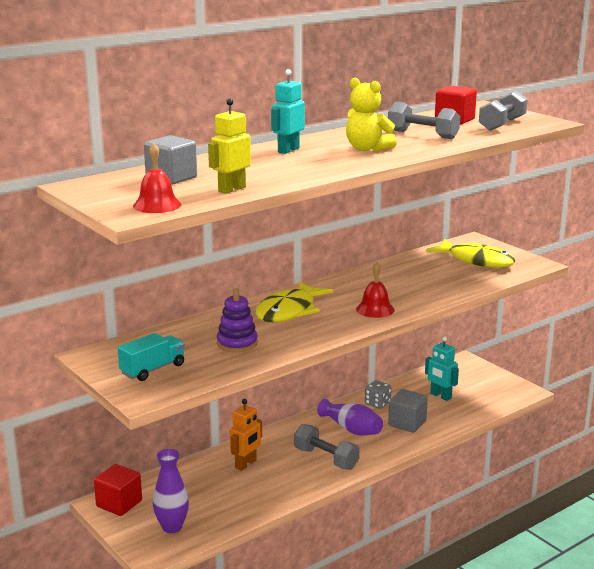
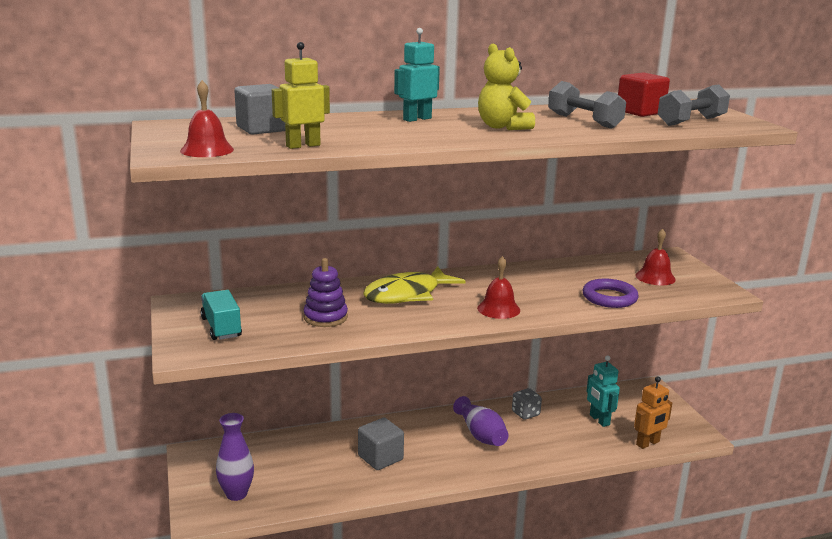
camera: 20 degrees right, 0 degrees up
red cube [94,464,142,516] -> none
turquoise truck [118,333,185,381] -> turquoise truck turned 90 degrees counterclockwise [200,290,242,340]
orange robot [230,399,262,471] -> orange robot moved to [634,377,672,449]
grey dumbbell [294,424,359,470] -> none
grey cube [388,389,428,433] -> grey cube moved to [358,418,404,470]
yellow fish [426,239,516,268] -> red bell [635,228,676,285]
none -> purple ring [583,279,639,308]

